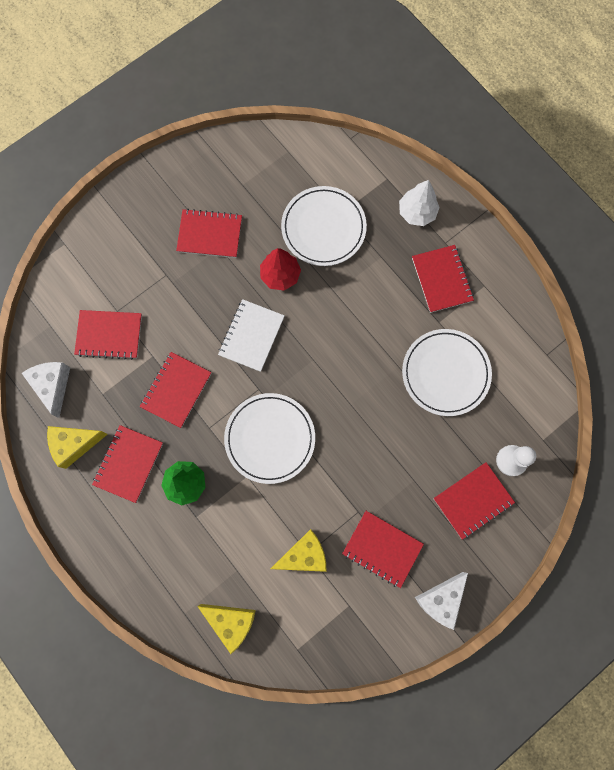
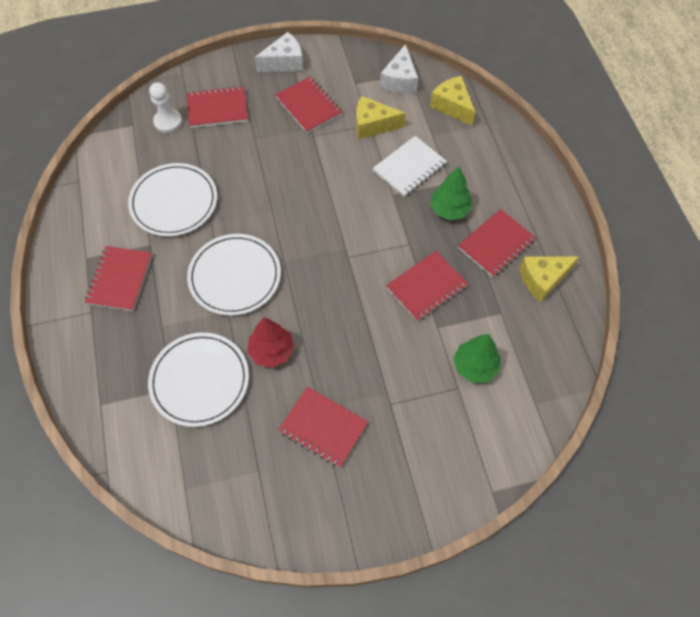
camera: 155 degrees left, 15 degrees down
white cheese [22,362,70,418] -> white cheese moved to [380,44,418,93]
yellow cheese [47,426,108,469] -> yellow cheese turned 150 degrees clockwise [519,256,579,303]
red notebook [74,310,142,360] -> green tree [453,334,500,383]
white notebook [218,299,285,372] -> white notebook moved to [373,136,447,197]
white plate [224,393,315,484] -> white plate moved to [187,234,281,316]
white tree [399,180,440,226] -> none

